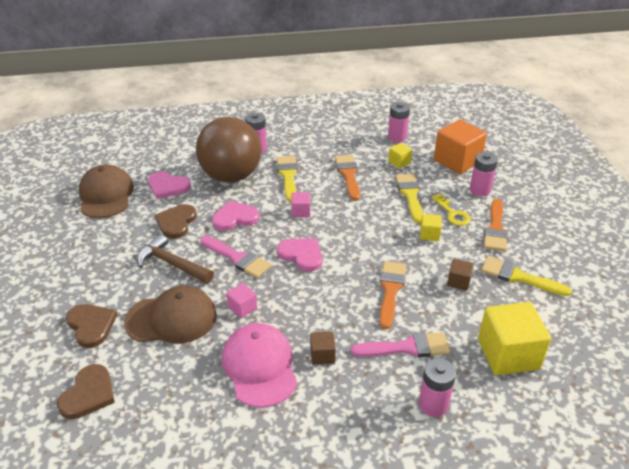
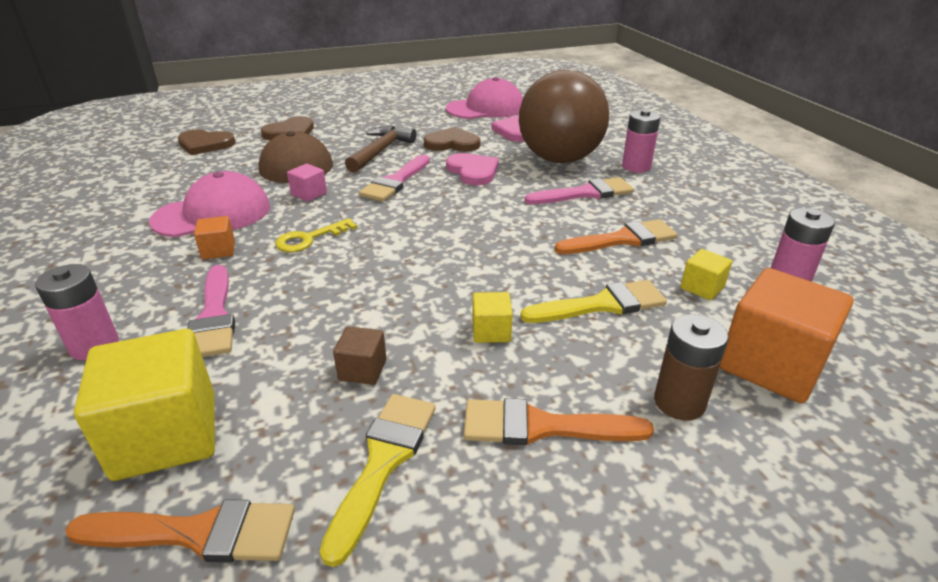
camera: 80 degrees right, 5 degrees down
brown cap [79,165,134,218] -> pink cap [446,77,523,119]
yellow brush [277,156,298,202] -> pink brush [525,177,634,204]
pink heart [277,238,323,271] -> none
pink cube [291,192,310,217] -> none
brown cube [310,331,336,365] -> orange cube [194,216,235,259]
orange brush [380,261,406,329] -> orange brush moved to [65,499,295,562]
yellow key [432,194,471,226] -> yellow key moved to [275,218,357,252]
pink battery [470,152,498,196] -> brown battery [654,314,729,420]

